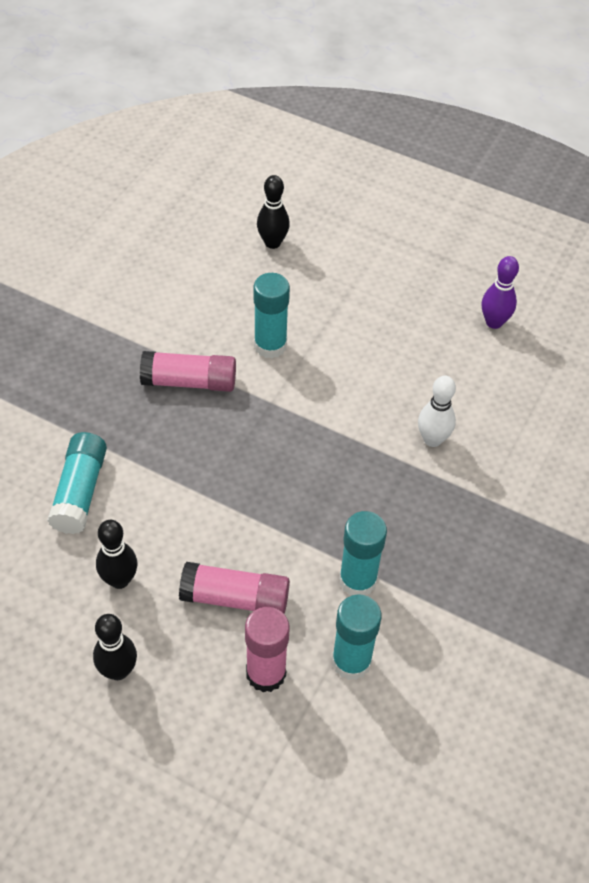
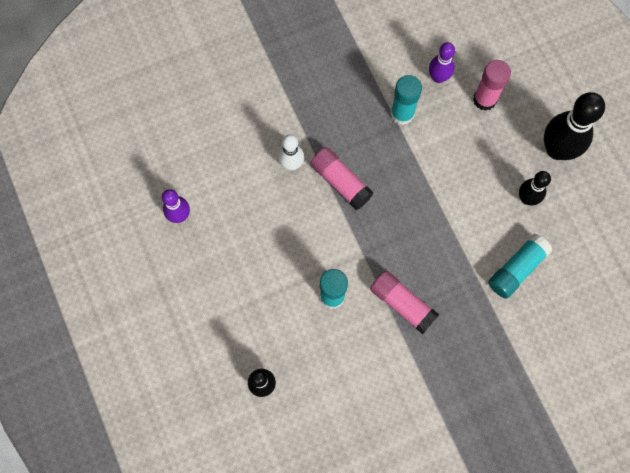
camera: 140 degrees left, 20 degrees up
black bowling pin [93,614,137,680] -> black bowling pin [544,92,605,160], size x1.76
pink glue stick [179,562,290,614] -> pink glue stick moved to [310,147,374,210]
turquoise glue stick [332,594,381,680] -> purple bowling pin [429,42,455,83]

